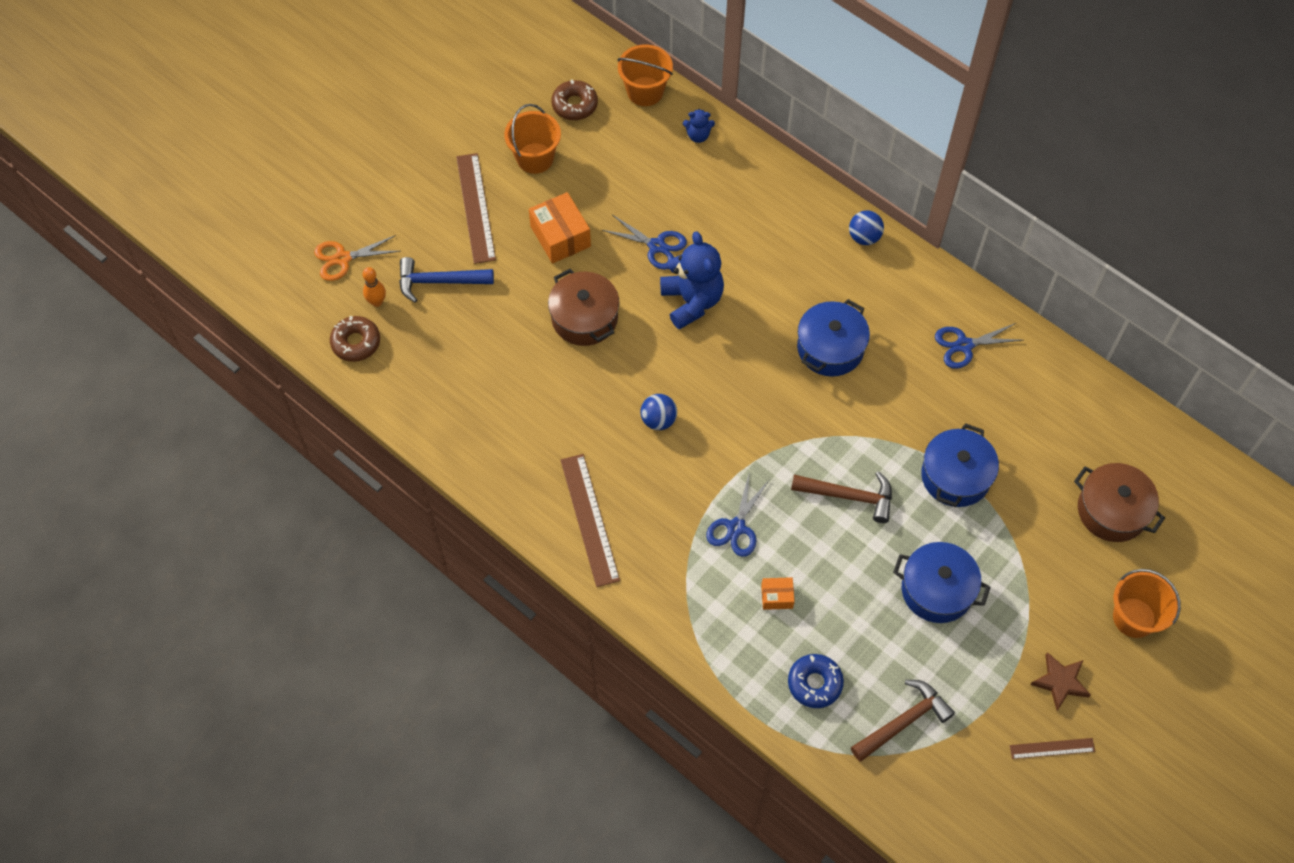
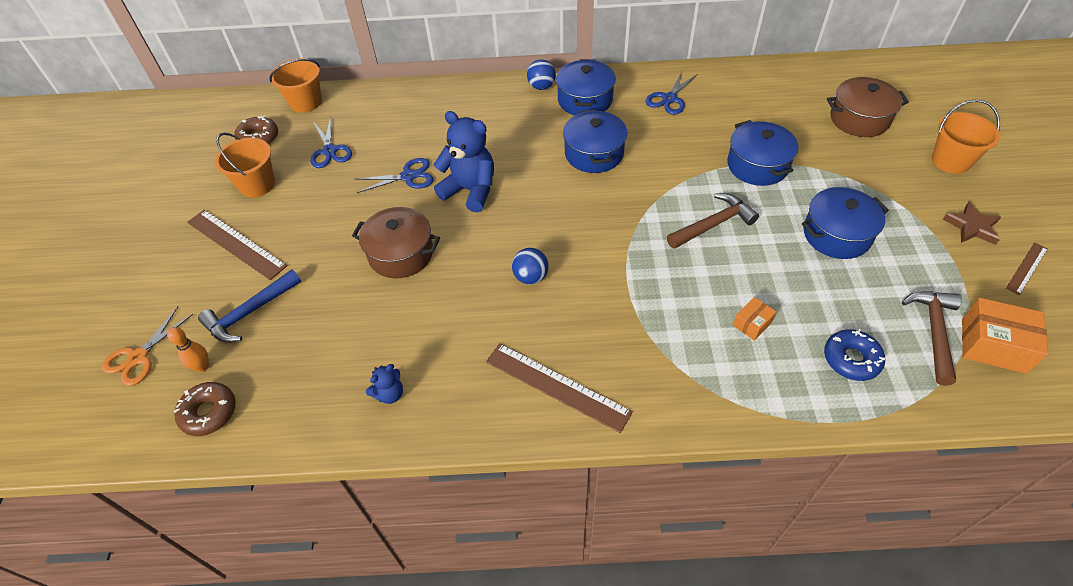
camera: 40 degrees left, 10 degrees down
orange box [529,192,591,263] -> orange box moved to [962,298,1048,374]
blue teddy bear [683,109,715,143] -> blue teddy bear moved to [366,364,403,404]
blue scissors [706,471,770,557] -> blue scissors moved to [310,116,352,168]
none -> blue pot [556,59,616,115]

